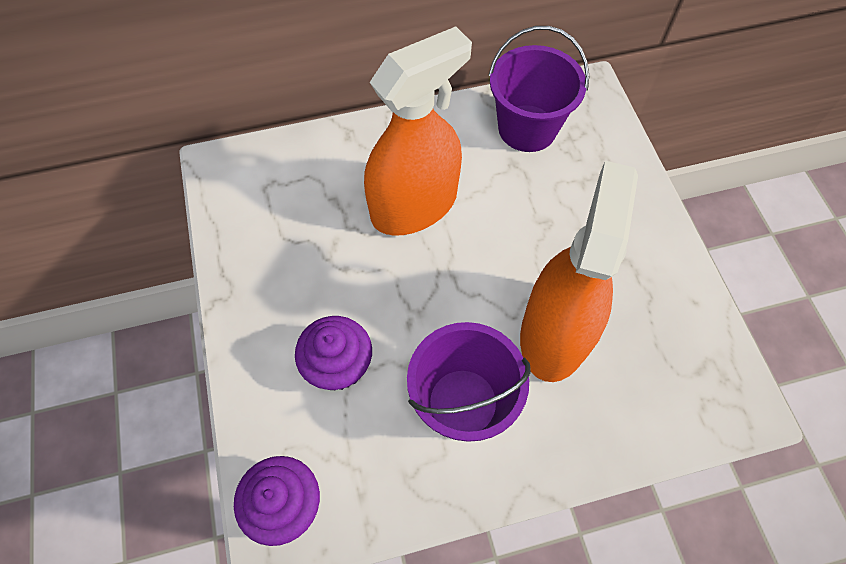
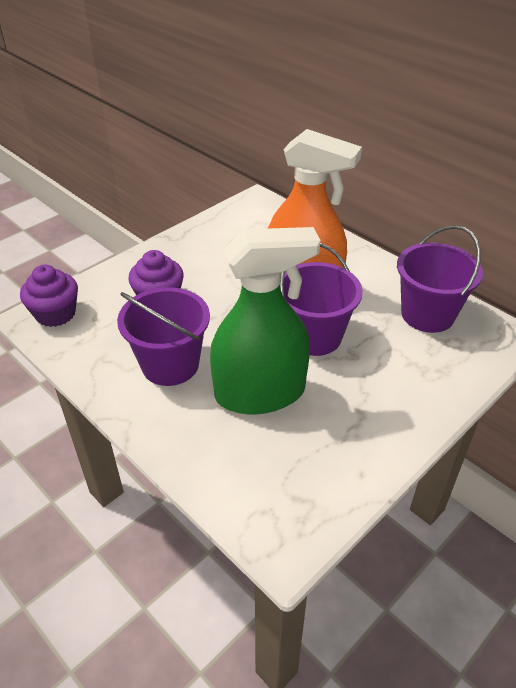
camera: 60 degrees right, 20 degrees down
orange spray bottle [520,161,638,382] -> green spray bottle [210,227,320,414]
none -> purple bucket [280,243,363,356]

